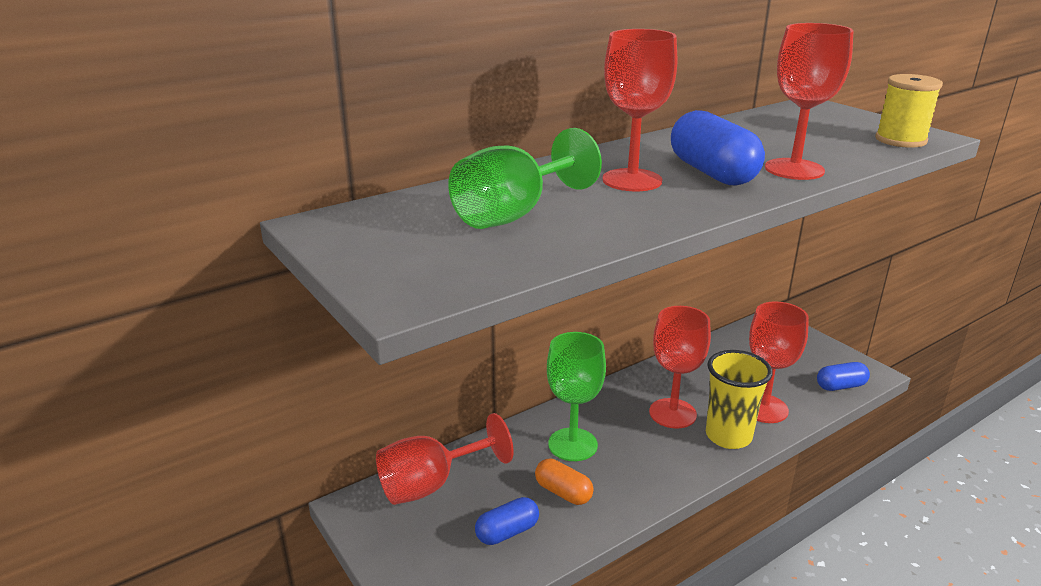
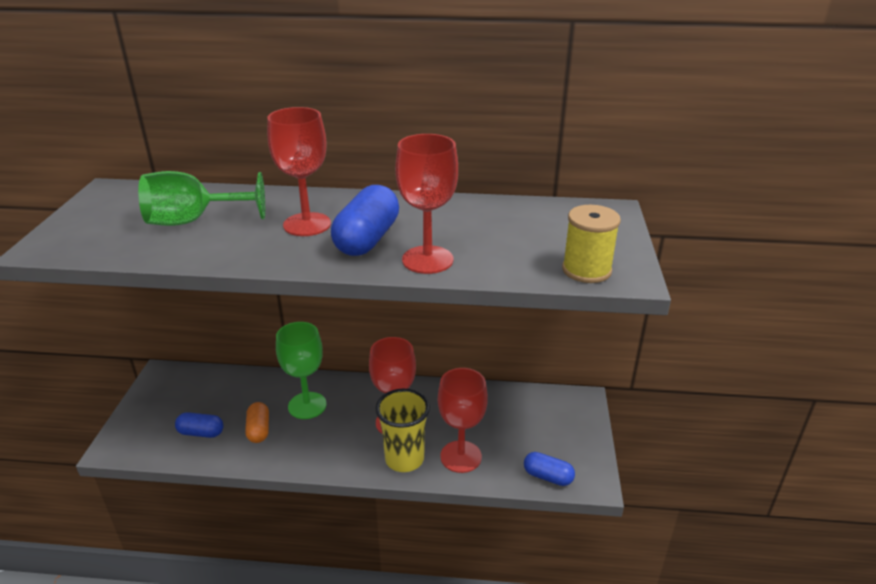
camera: 40 degrees right, 5 degrees up
red goblet [376,413,514,505] -> none

